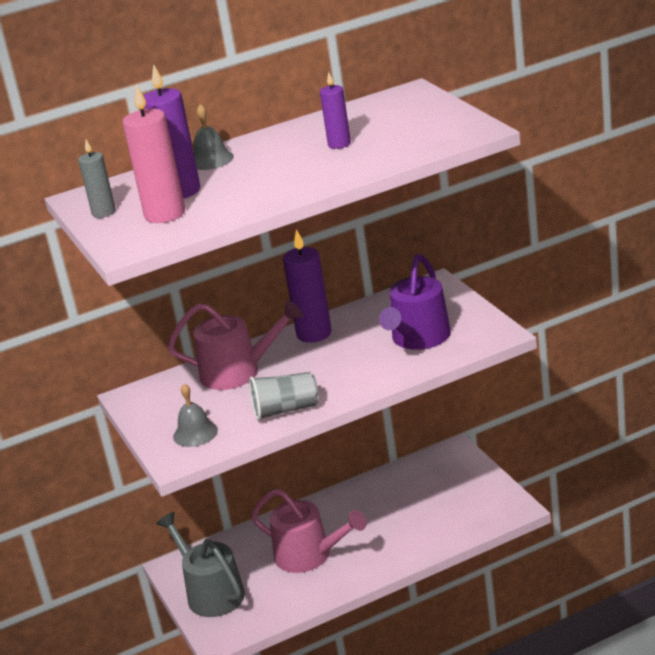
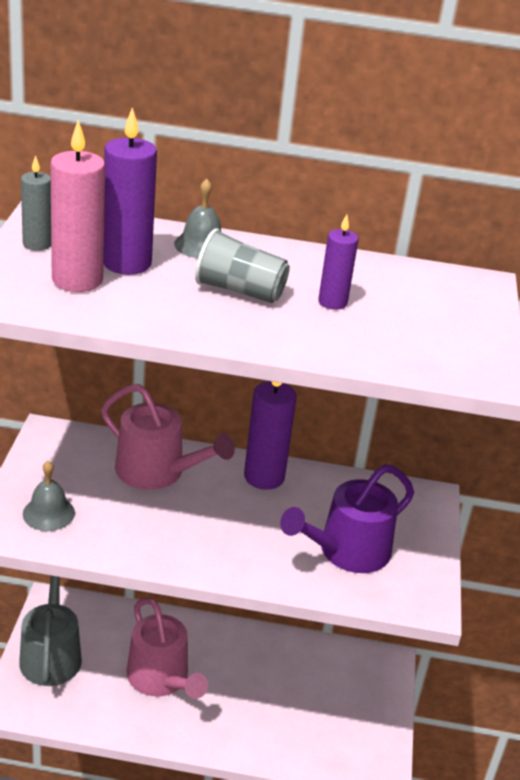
camera: 25 degrees right, 5 degrees up
grey cup [249,372,319,421] -> grey cup moved to [195,228,290,303]

